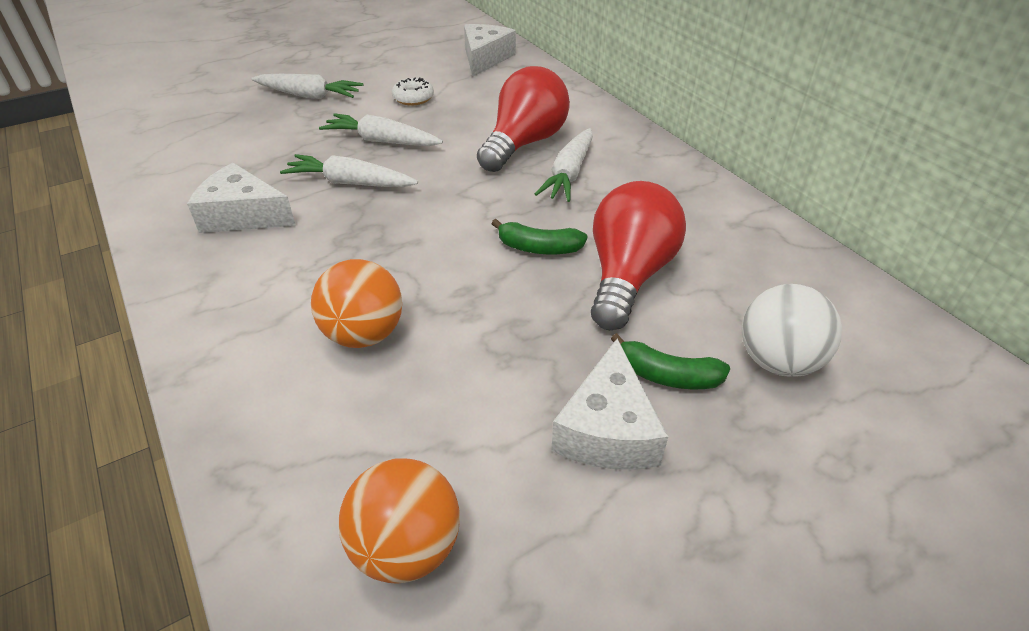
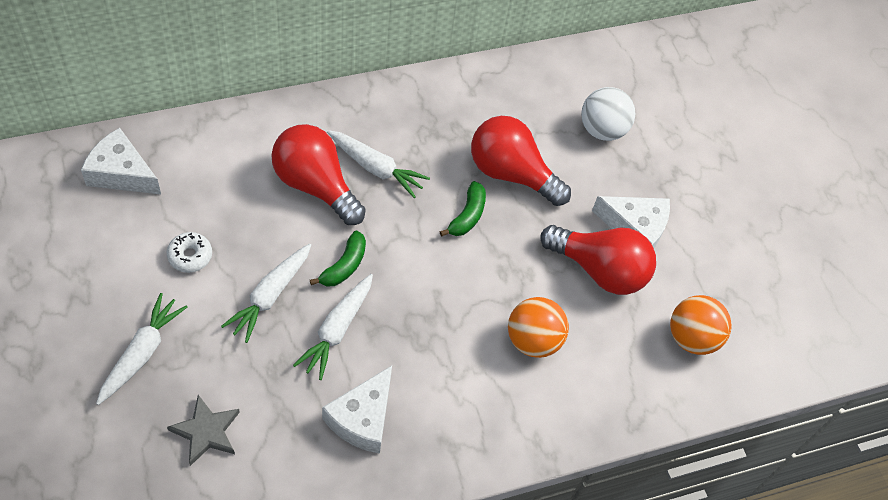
camera: 85 degrees left, 15 degrees up
green banana [611,333,730,390] -> green banana moved to [310,230,366,287]
none -> grey star [167,395,240,466]
none -> red light bulb [540,225,656,295]

